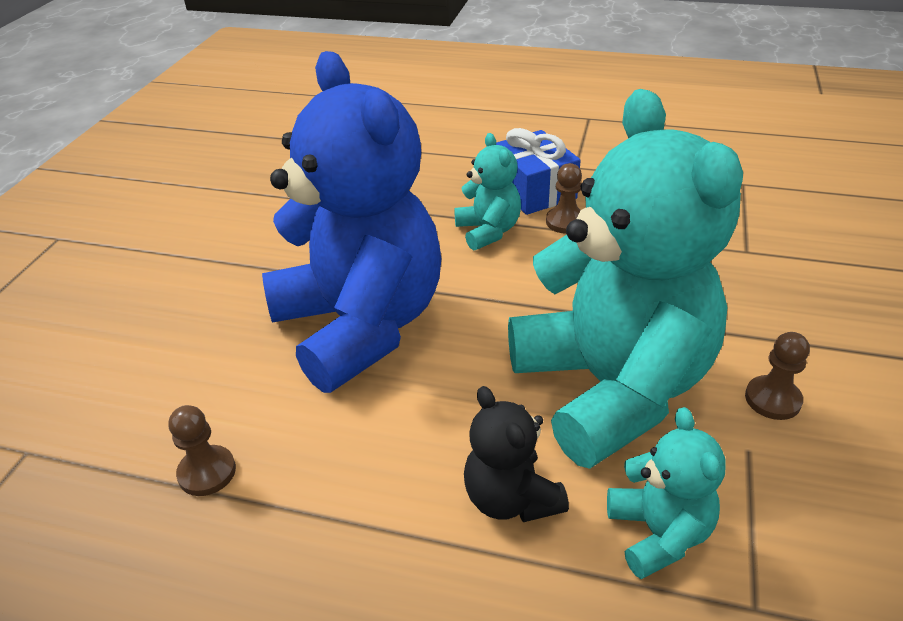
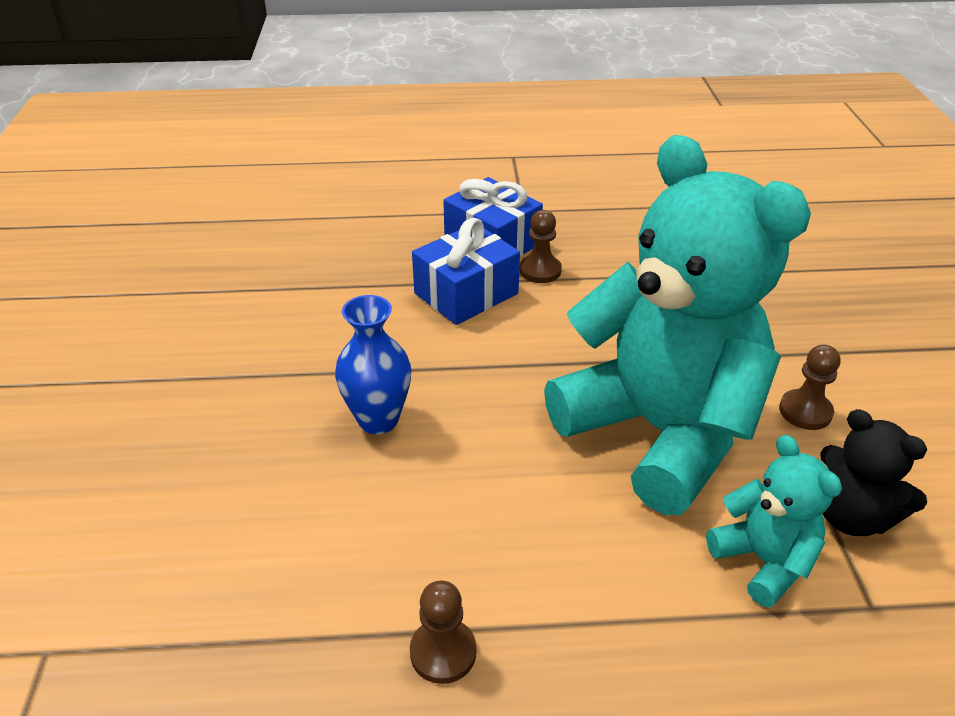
camera: 20 degrees left, 0 degrees up
brown pawn [169,405,236,496] -> brown pawn moved to [410,581,476,684]
blue teddy bear [262,51,441,393] -> blue vase [335,295,411,434]
turquoise teddy bear [454,133,521,251] -> blue gift [412,218,520,325]
black teddy bear [464,386,569,522] -> black teddy bear moved to [820,409,927,536]

